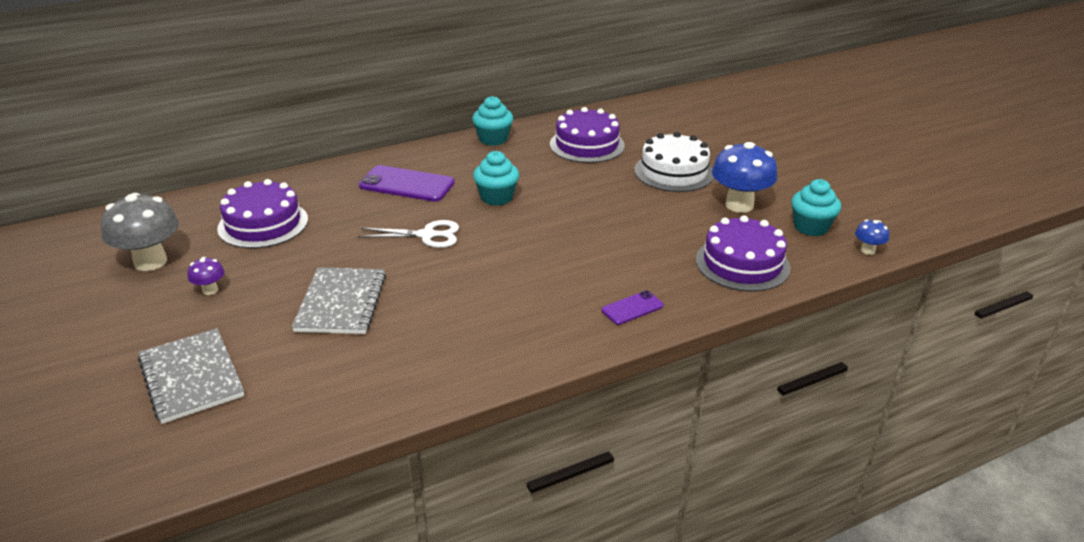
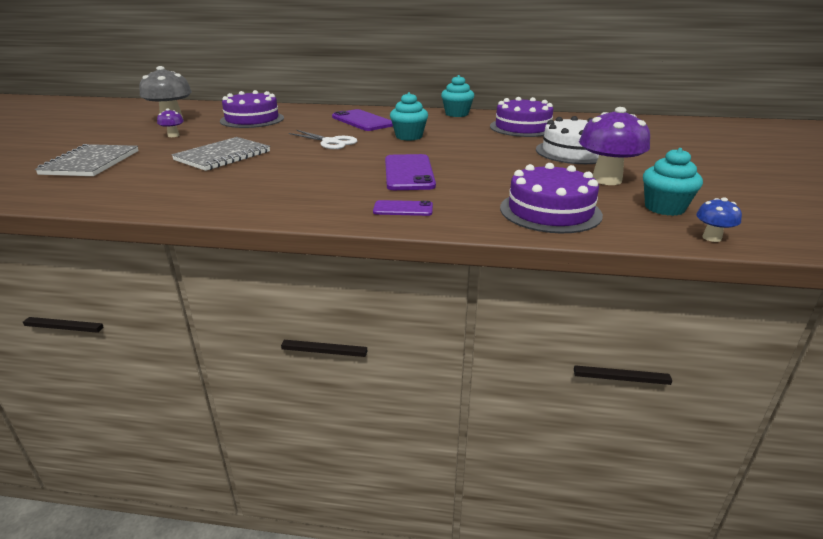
camera: 35 degrees right, 5 degrees down
blue mushroom [712,142,777,213] -> purple mushroom [579,107,650,185]
none -> purple phone [385,154,436,190]

